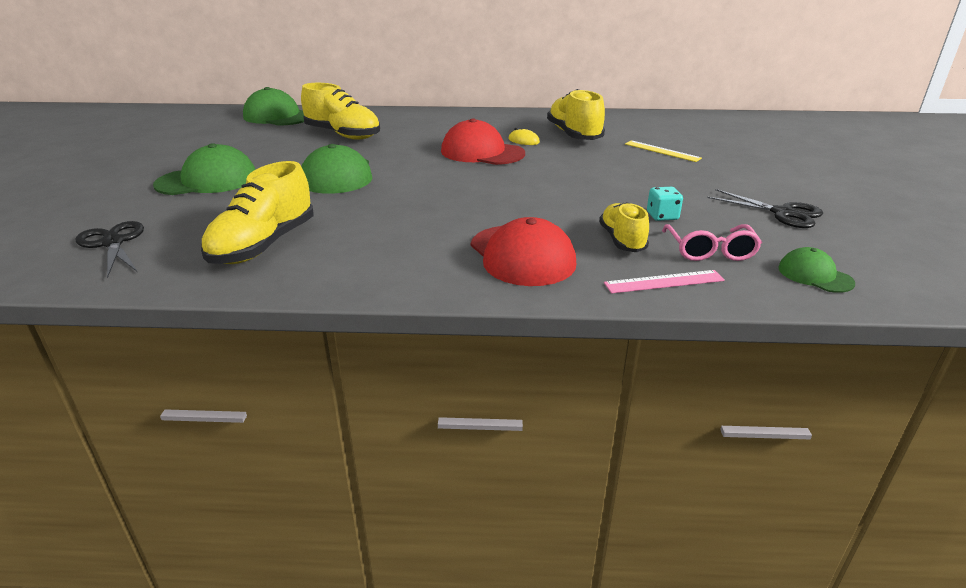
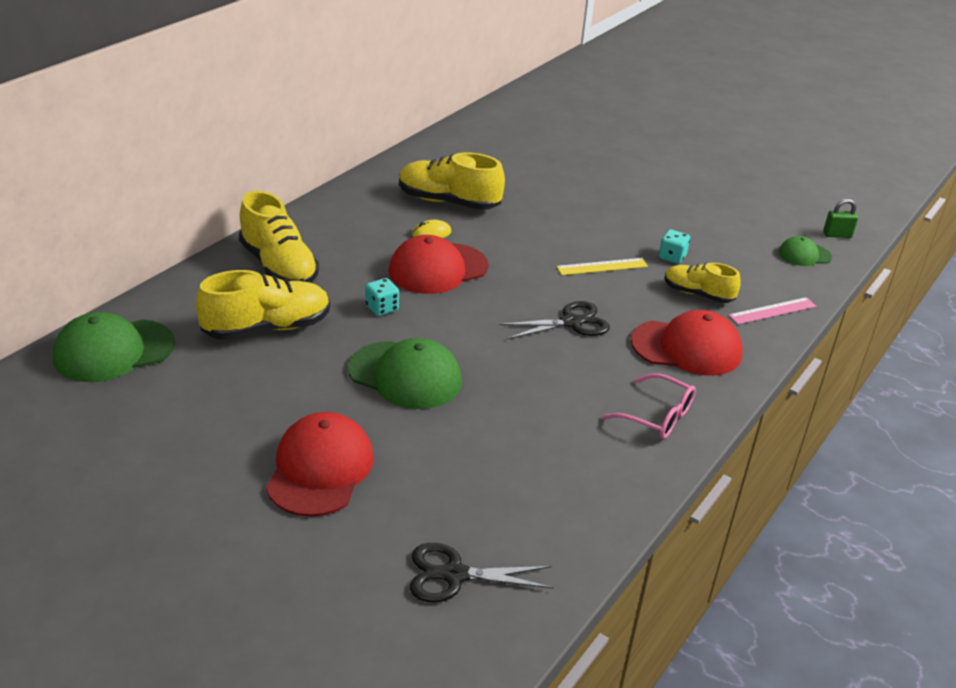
camera: 60 degrees left, 5 degrees up
green cap [153,143,256,195] -> red cap [266,412,374,517]
yellow shoe [201,161,314,264] -> yellow shoe moved to [239,191,319,283]
pink ruler [604,270,725,293] -> pink ruler turned 45 degrees clockwise [729,297,816,324]
yellow ruler [625,140,702,162] -> yellow ruler moved to [557,258,648,275]
pink glasses [662,224,762,261] -> pink glasses moved to [602,373,696,439]
black scissors [707,189,823,228] -> black scissors moved to [499,301,610,339]
none -> turquoise dice [365,278,399,316]
none -> green padlock [823,199,858,238]

